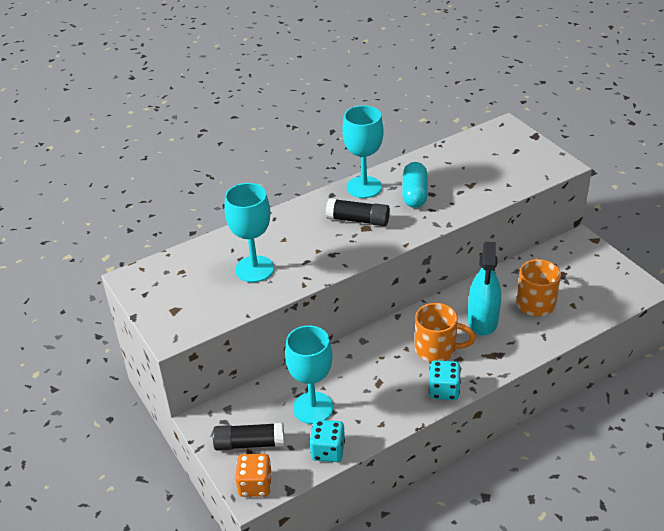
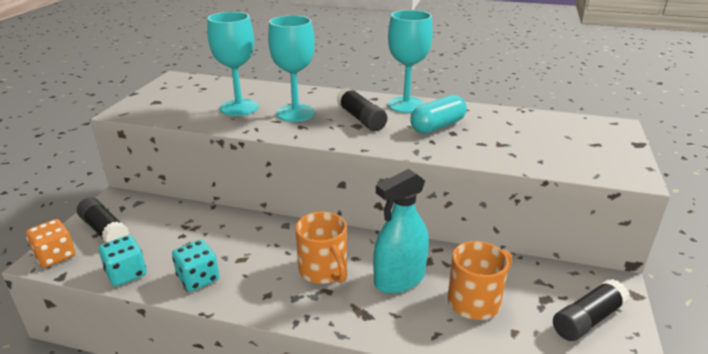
camera: 45 degrees right, 10 degrees down
turquoise goblet [285,325,333,424] -> turquoise goblet moved to [268,16,315,122]
turquoise dice [429,360,461,400] -> turquoise dice moved to [172,240,219,292]
none -> black glue stick [553,279,629,341]

